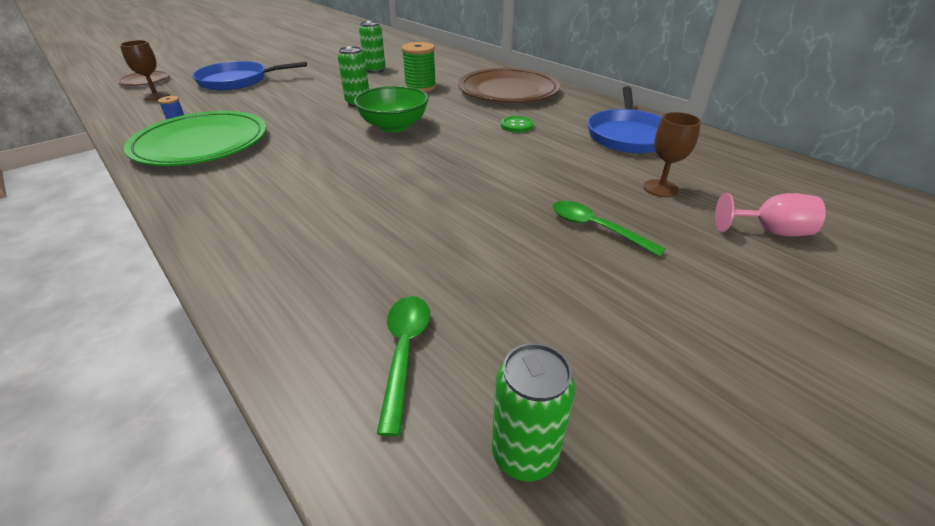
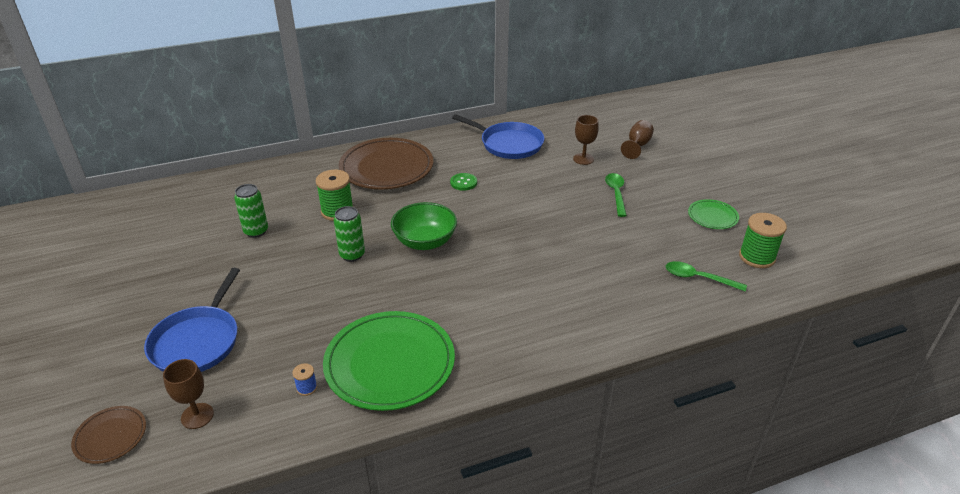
camera: 70 degrees left, 0 degrees up
green can [492,343,575,481] -> green spool [739,213,787,268]
green spoon [552,201,666,257] -> green spoon turned 120 degrees clockwise [605,173,627,217]
pink goblet [715,193,826,237] -> brown goblet [621,120,654,159]
none -> green plate [688,199,739,229]

